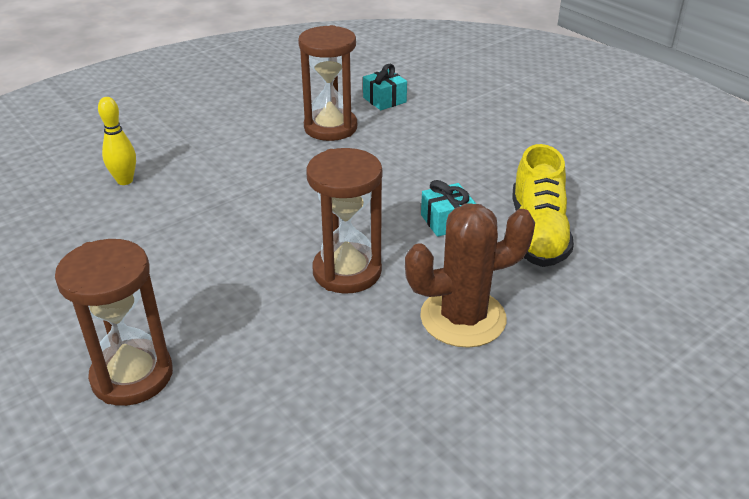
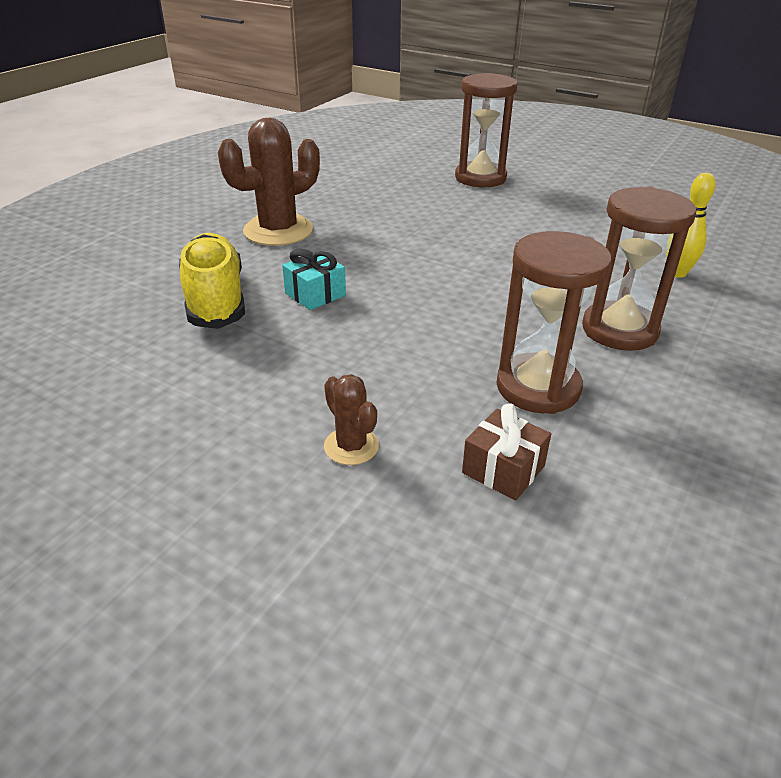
camera: 160 degrees right, 0 degrees up
brown hourglass [306,148,382,294] -> brown hourglass moved to [582,187,696,351]
turquoise gift [363,64,407,110] -> brown gift [462,404,551,500]
none -> brown cactus [324,374,379,465]

